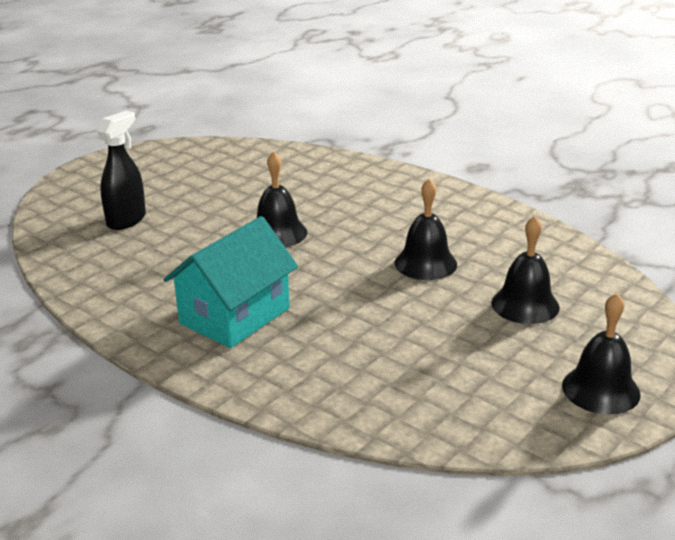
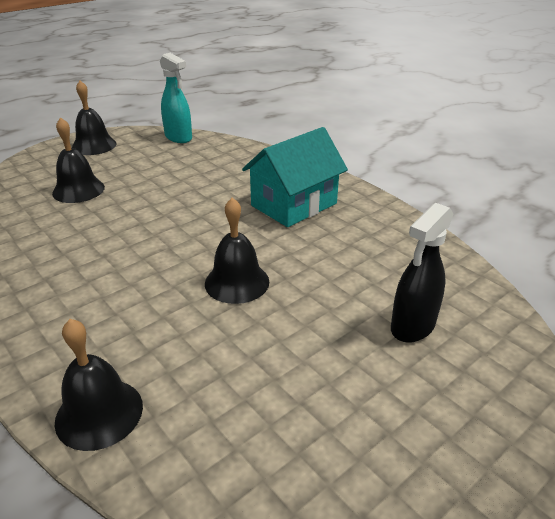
camera: 170 degrees left, 5 degrees up
black bell [395,179,457,280] -> black bell moved to [55,319,143,451]
none -> turquoise spray bottle [160,53,192,143]

